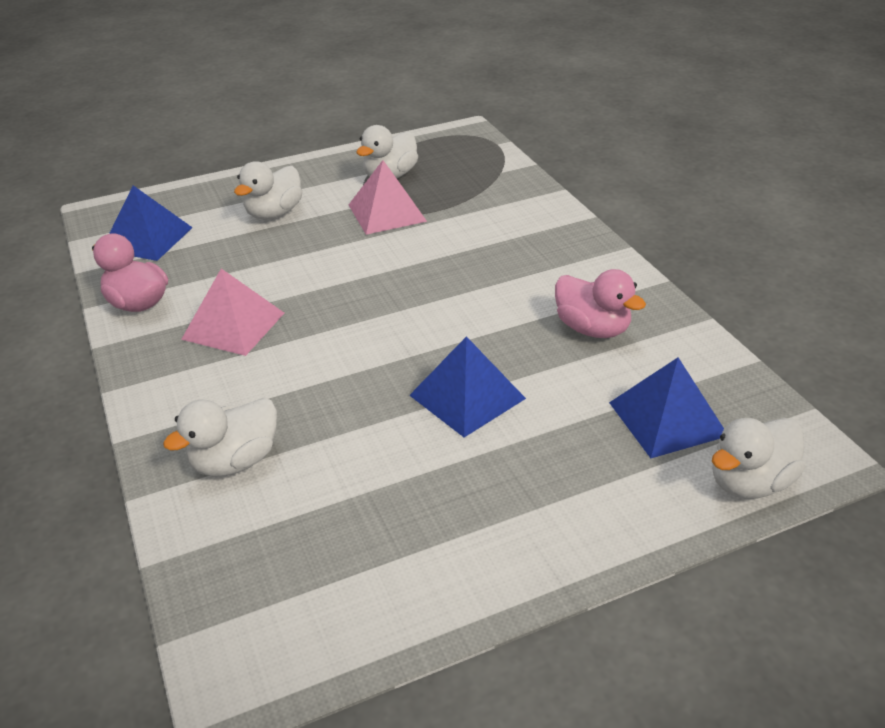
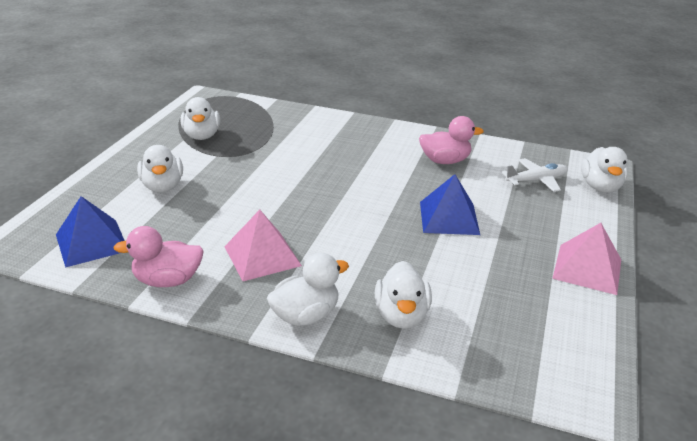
camera: 50 degrees left, 5 degrees down
pink pyramid [349,160,427,235] -> pink pyramid moved to [552,223,621,295]
blue pyramid [609,358,724,458] -> white plane [501,158,568,192]
none -> white duck [267,253,349,326]

